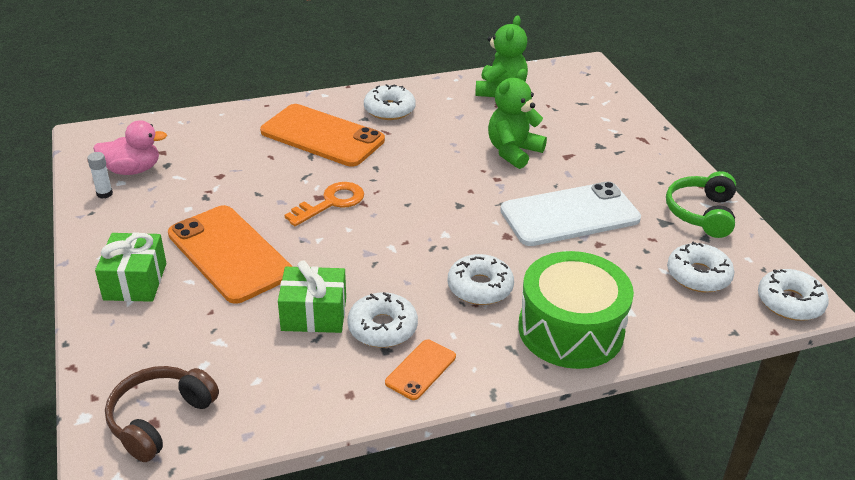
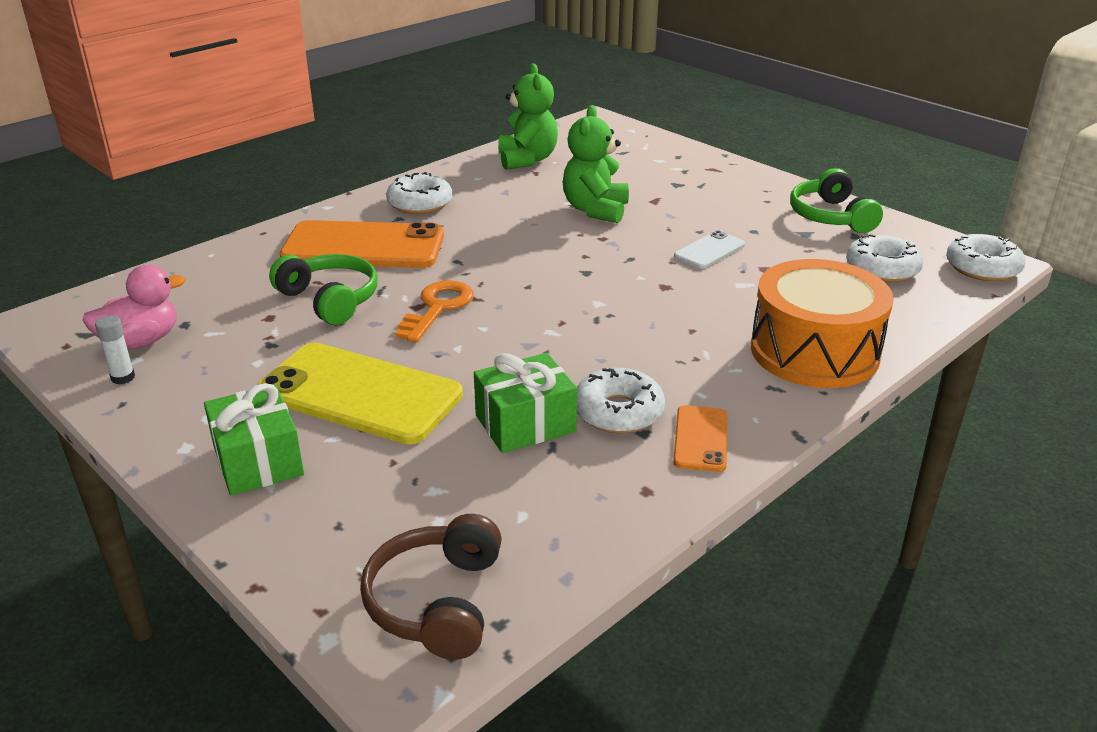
camera: 25 degrees left, 5 degrees down
orange phone [168,205,293,304] -> yellow phone [257,343,463,444]
white donut [448,254,514,305] -> none
white phone [500,181,641,246] -> white phone [674,230,745,269], size x0.48
green drum [518,251,634,369] -> orange drum [751,259,894,388]
none -> green headphones [269,254,378,325]

